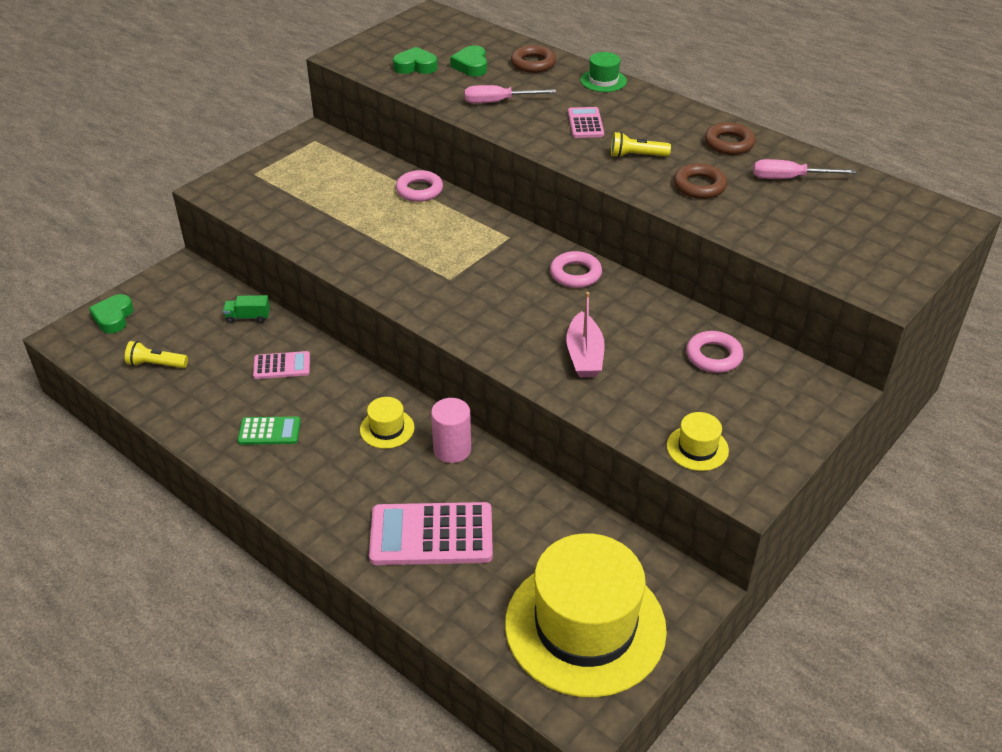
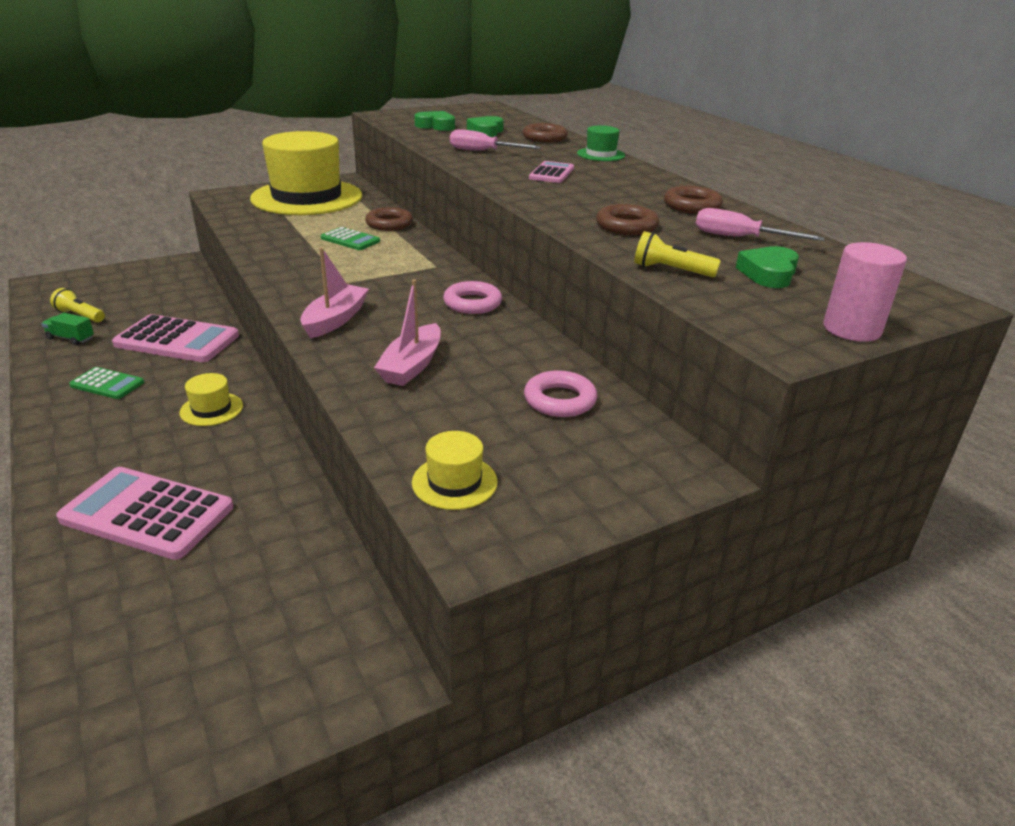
camera: 20 degrees right, 10 degrees down
green heart [89,294,134,334] -> green heart moved to [736,246,799,288]
green truck [223,295,270,323] -> green truck moved to [42,313,94,345]
pink calculator [253,351,310,379] -> pink calculator [112,314,239,362], size x1.88
pink ring [396,170,443,202] -> brown ring [365,207,413,231]
pink cylinder [431,398,471,463] -> pink cylinder moved to [823,242,907,342]
yellow hat [505,533,667,698] -> yellow hat moved to [250,131,362,215]
yellow flashlight [611,132,671,158] -> yellow flashlight moved to [634,231,721,278]
none -> pink boat [300,247,369,338]
none -> green calculator [321,227,380,250]

